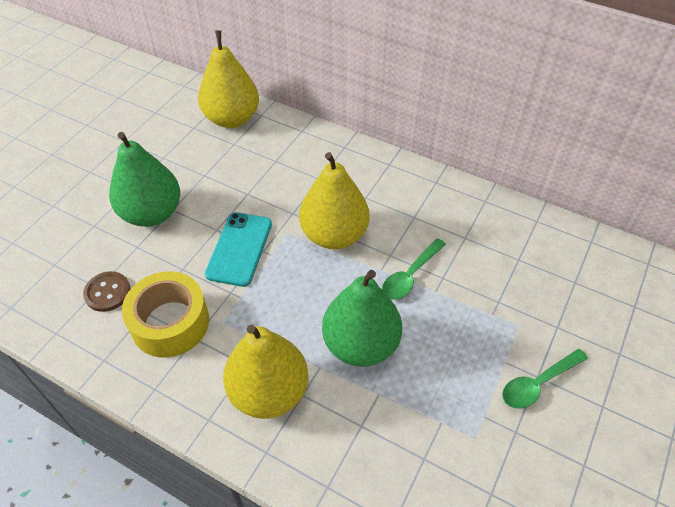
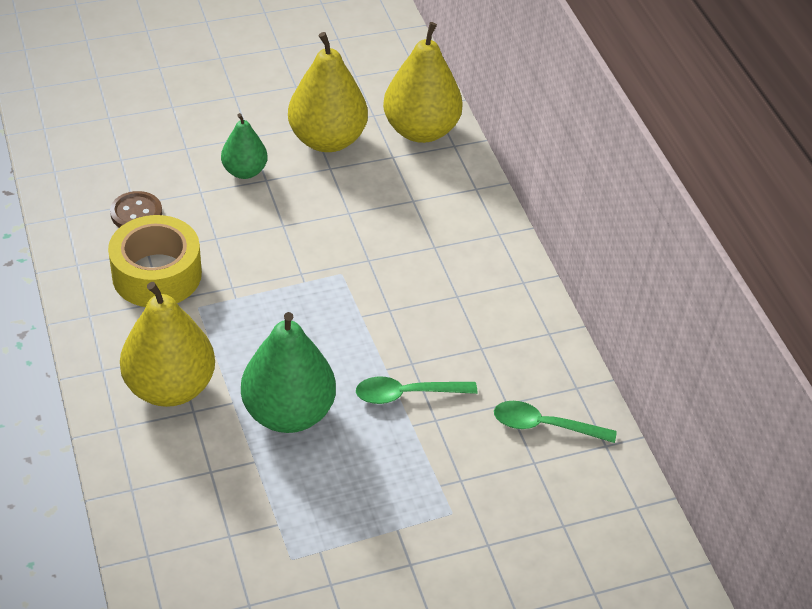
camera: 40 degrees right, 5 degrees down
green pear [109,132,180,227] -> green pear [221,113,268,179], size x0.57
turquoise phone [205,212,272,287] -> none
yellow pear [299,152,369,249] -> yellow pear moved to [288,32,368,152]
green spoon [502,349,588,409] -> green spoon moved to [494,401,617,443]

